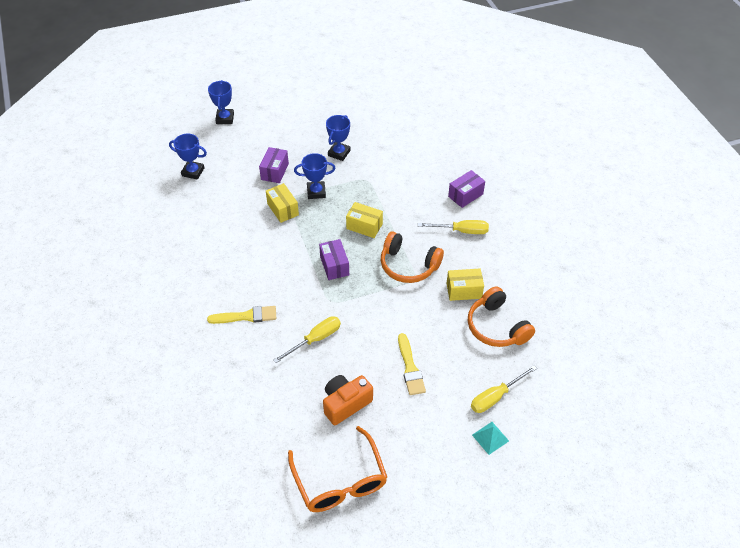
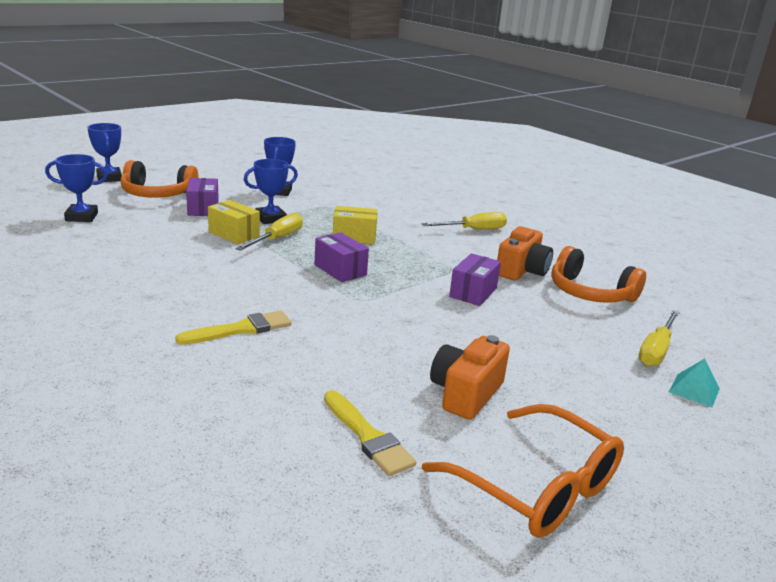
camera: 25 degrees left, 25 degrees down
yellow screwdriver [273,316,341,363] -> yellow screwdriver moved to [236,213,303,251]
orange headphones [381,231,444,283] -> orange headphones moved to [121,160,199,198]
yellow brush [398,333,426,395] -> yellow brush moved to [324,390,416,476]
yellow box [447,269,484,301] -> orange camera [497,226,553,281]
purple box [448,170,485,208] -> purple box moved to [449,253,501,306]

